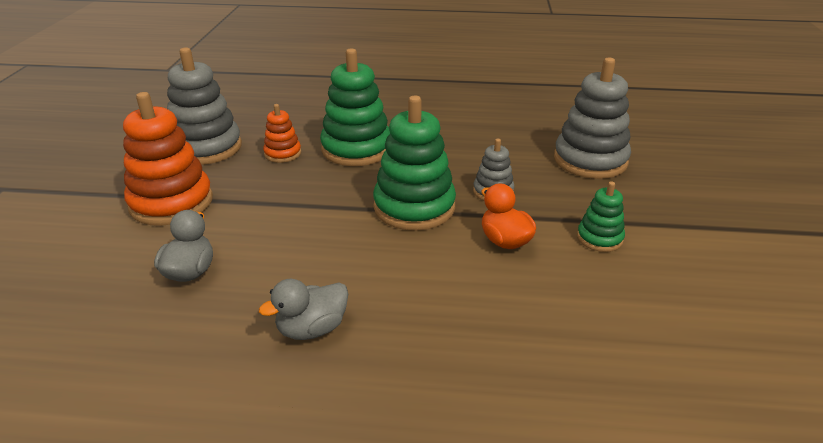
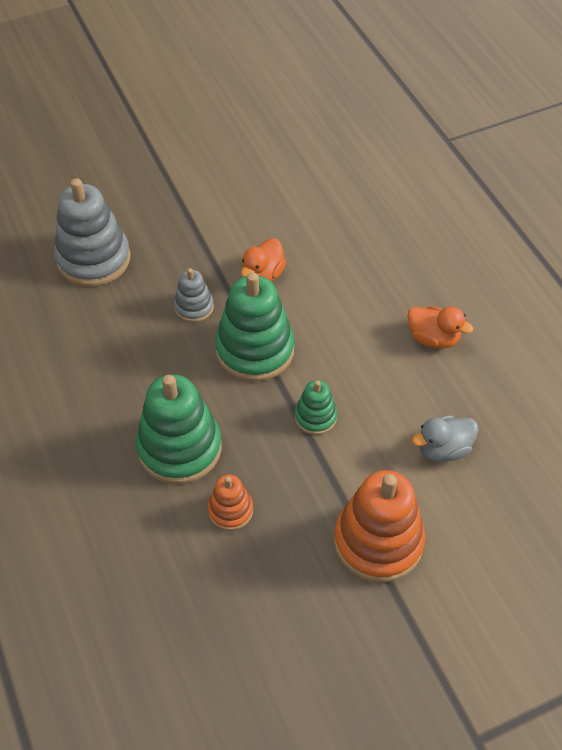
camera: 120 degrees left, 20 degrees up
grey stacking toy [167,47,242,165] -> none
grey duck [259,279,348,340] -> orange duck [407,306,473,348]
green stacking toy [577,181,625,252] -> green stacking toy moved to [294,380,337,435]

